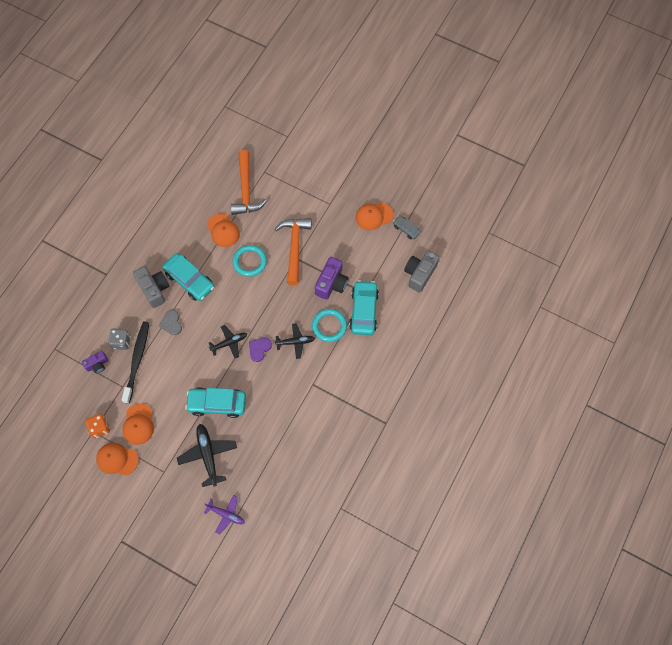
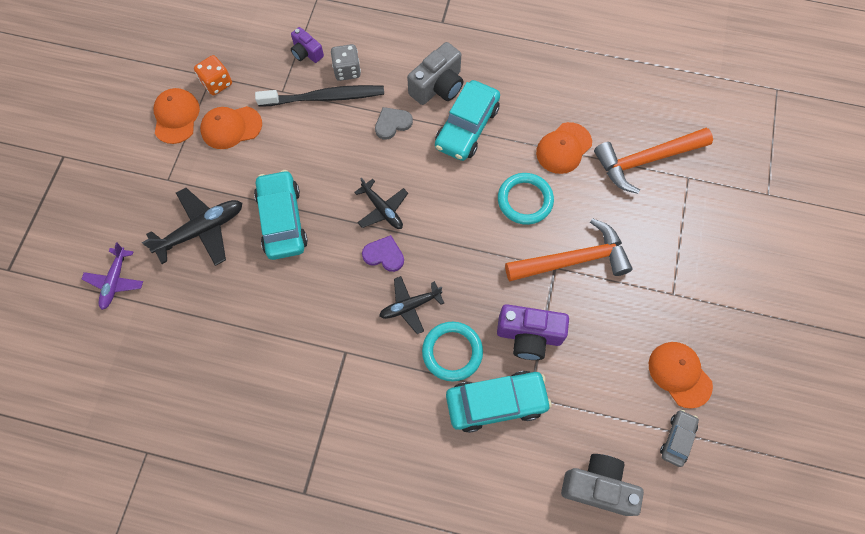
camera: 75 degrees right, 0 degrees up
black plane [274,323,315,359] -> black plane turned 90 degrees clockwise [379,276,444,334]

